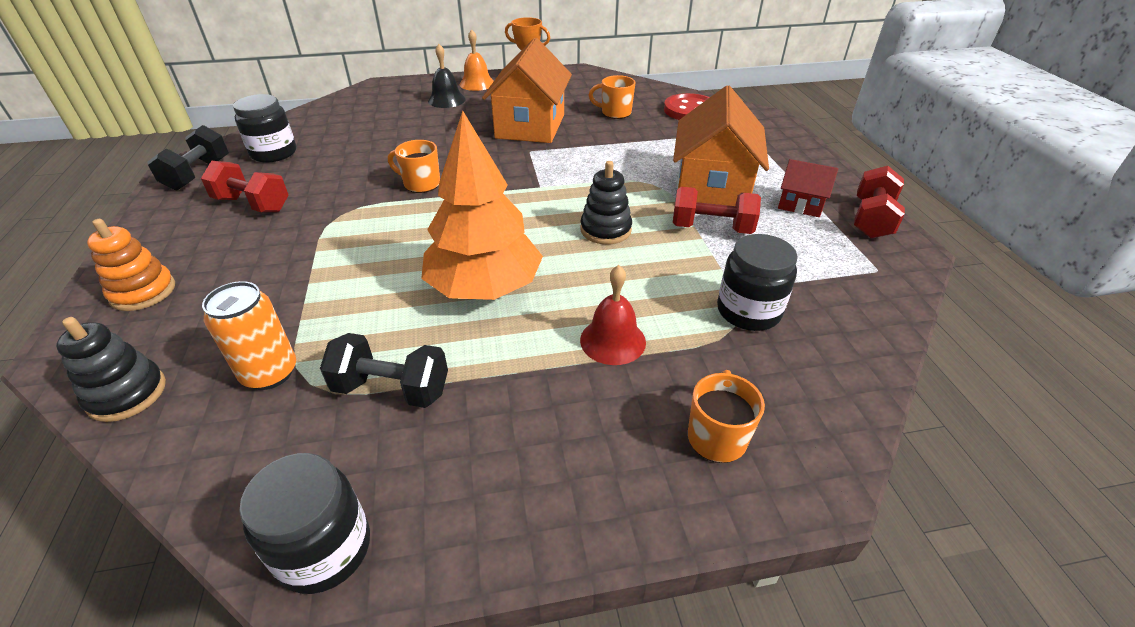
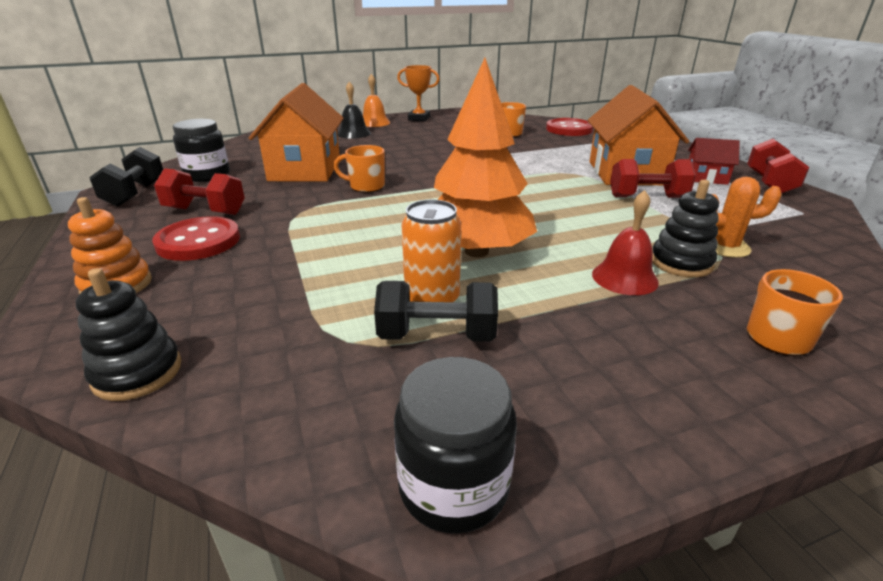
camera: 10 degrees left, 10 degrees down
orange can [202,281,296,390] -> orange can moved to [401,200,461,302]
orange house [482,38,572,143] -> orange house moved to [249,83,344,181]
black stacking toy [580,161,632,244] -> black stacking toy moved to [652,180,719,278]
black jar [717,234,798,331] -> orange cactus [711,177,782,258]
none -> red button [152,216,240,261]

